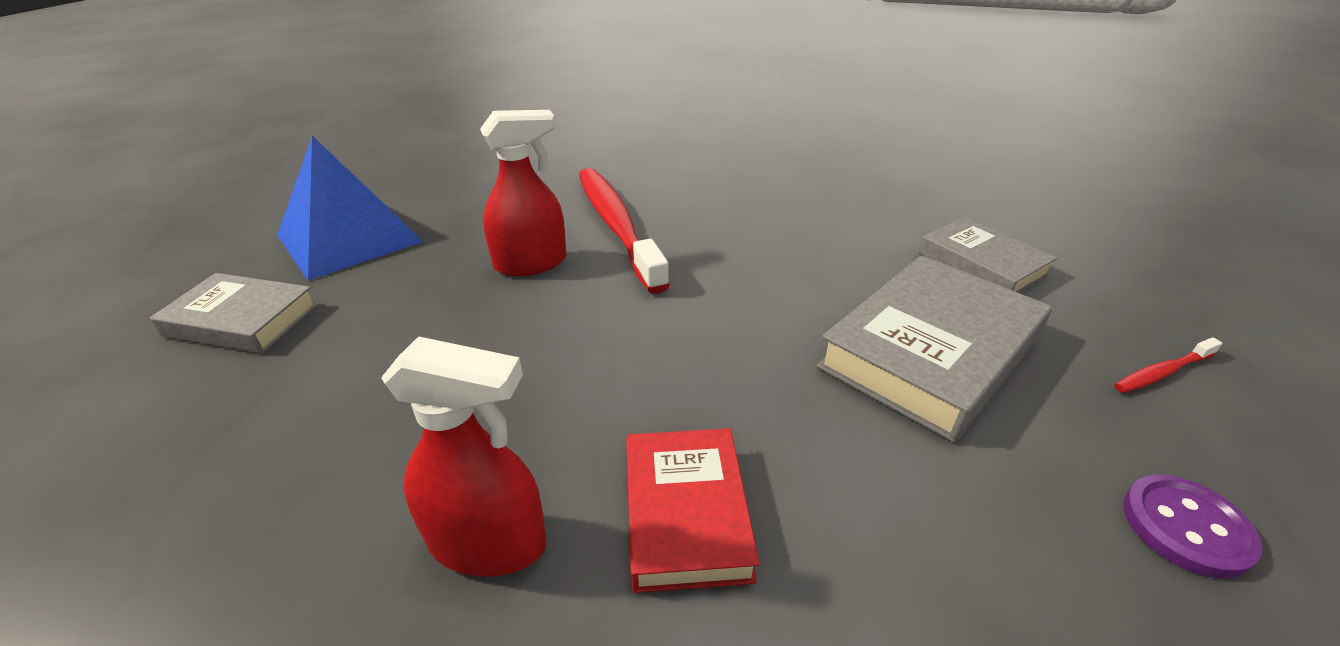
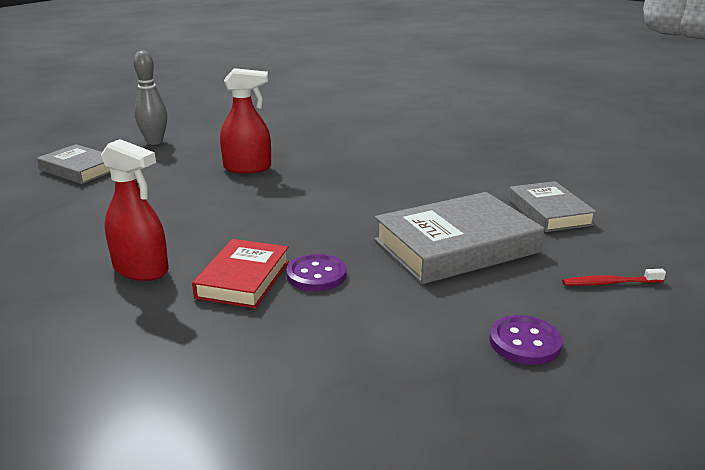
camera: 20 degrees right, 10 degrees down
blue pyramid [277,136,423,281] -> grey bowling pin [133,50,167,145]
red toothbrush [579,168,670,294] -> none
none -> purple button [286,254,347,291]

